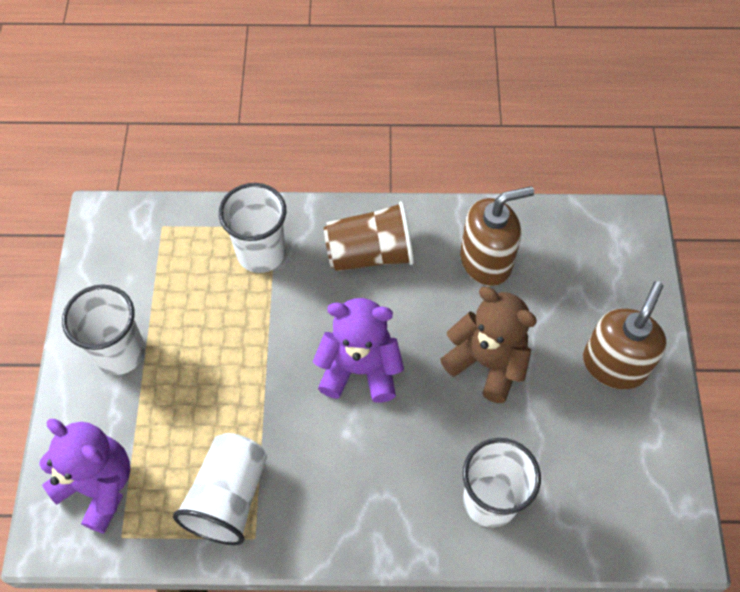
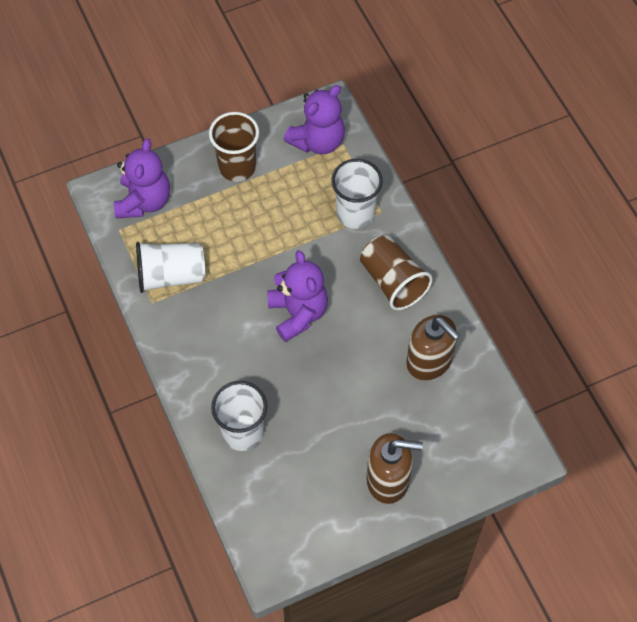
camera: 65 degrees right, 0 degrees up
white cup [62,285,145,375] -> brown cup [209,112,259,182]
brown teddy bear [440,287,537,403] -> none
none -> purple teddy bear [284,85,345,154]

